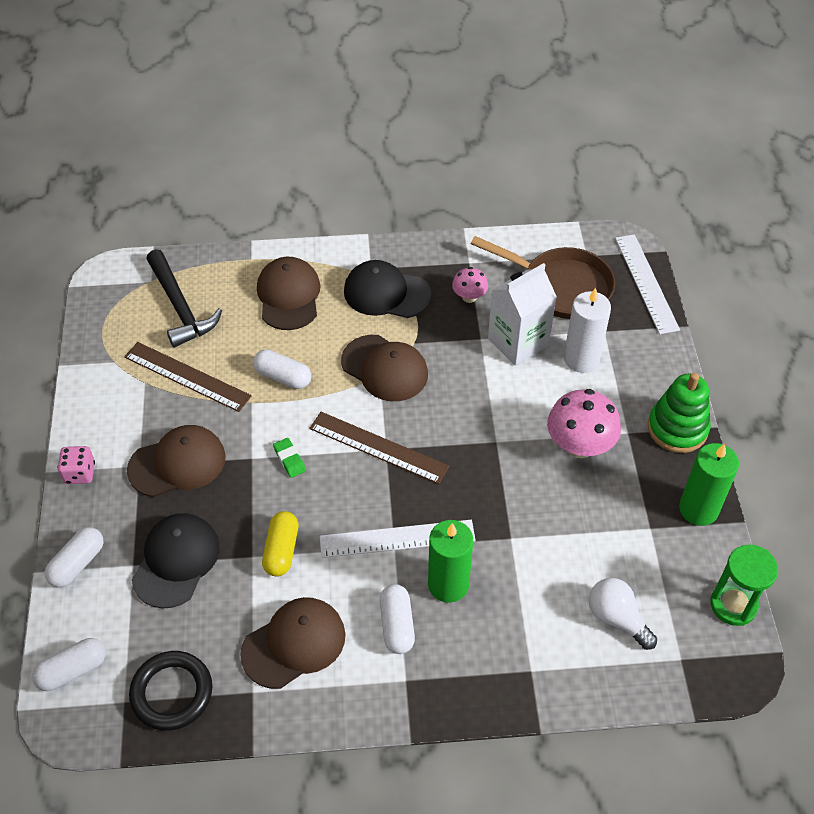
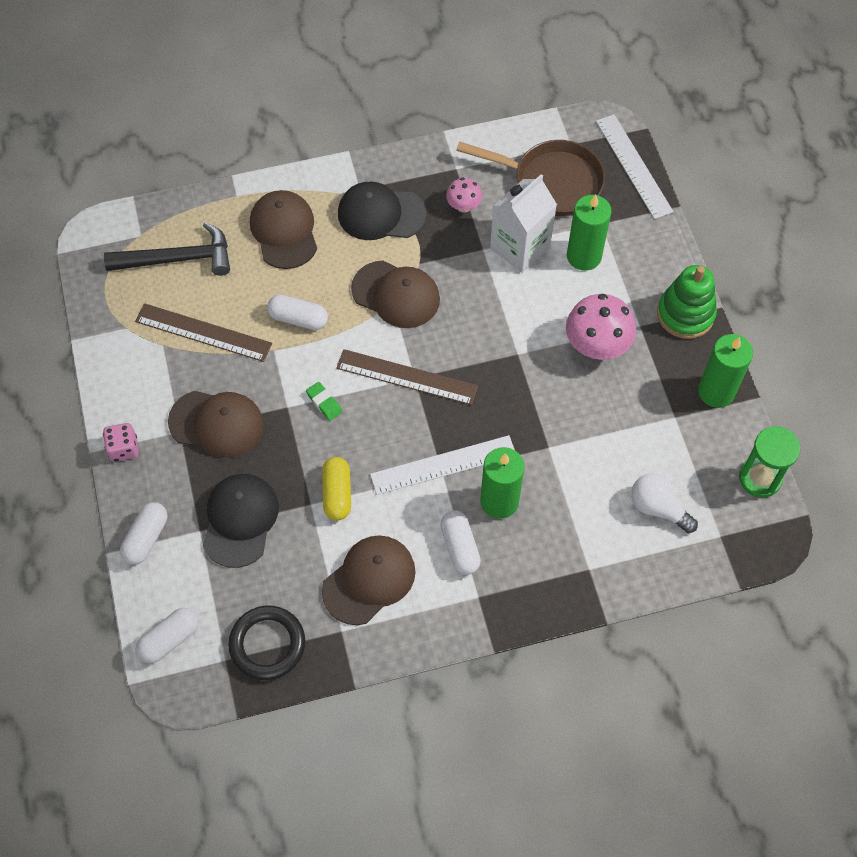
camera: 10 degrees left, 10 degrees up
brown cap [127,425,226,497] -> brown cap turned 45 degrees clockwise [168,391,264,458]
black hammer [146,249,222,348] -> black hammer turned 60 degrees counterclockwise [104,222,230,276]
white candle [564,288,611,373] -> green candle [567,195,612,271]

